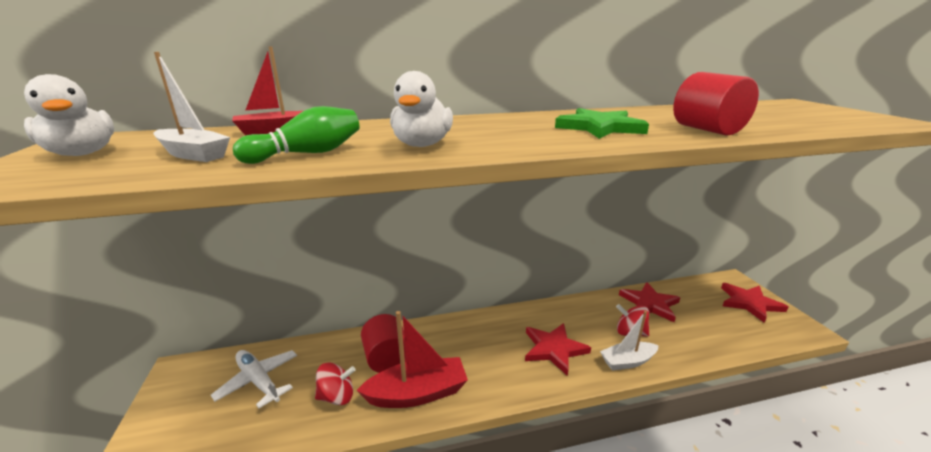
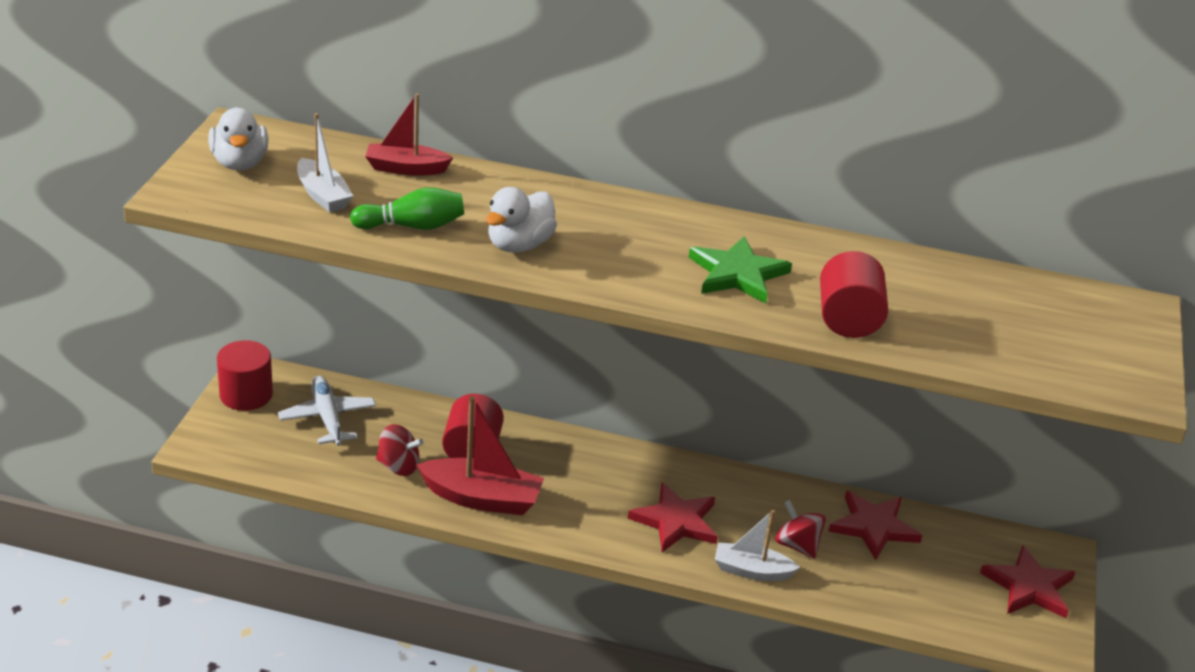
camera: 25 degrees right, 10 degrees up
none -> red cylinder [217,340,273,411]

